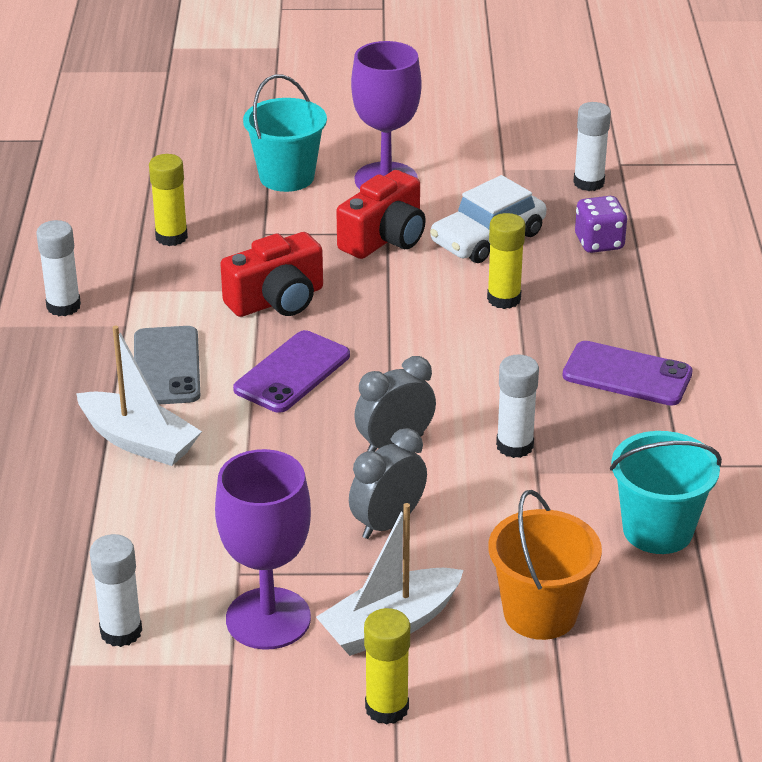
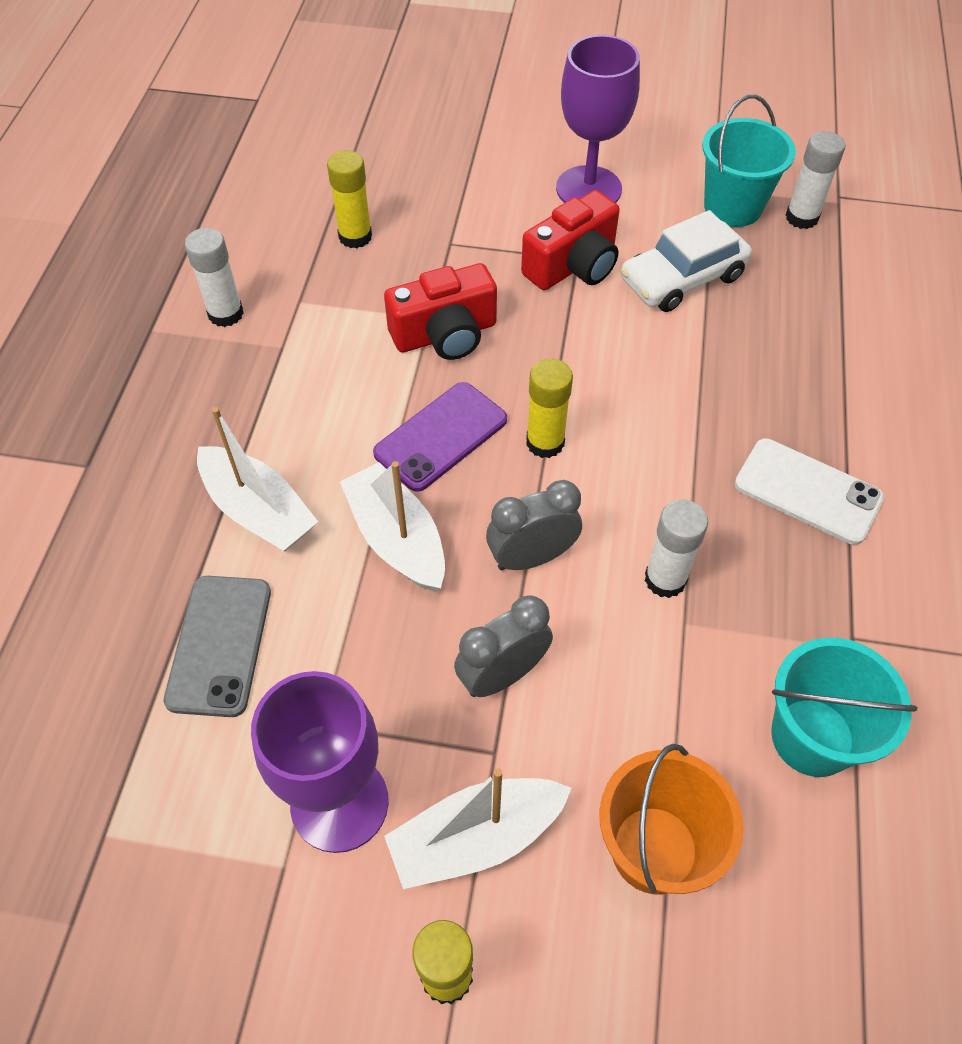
camera: 10 degrees right, 20 degrees up
white glue stick [90,534,142,647] -> none
grey phone [134,326,200,404] -> grey phone moved to [164,576,271,717]
turquoise bucket [243,75,327,192] -> turquoise bucket moved to [702,95,796,227]
yellow glue stick [487,213,525,309] -> yellow glue stick moved to [526,358,573,458]
purple phone [562,341,693,406] -> white phone [735,438,884,545]
purple dice [575,196,627,253] -> none
none -> white boat [340,461,445,592]

